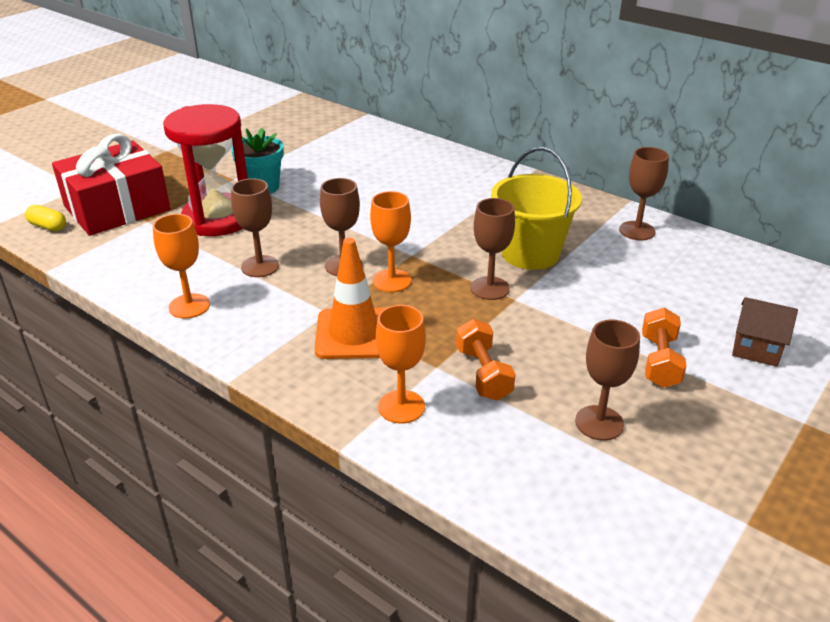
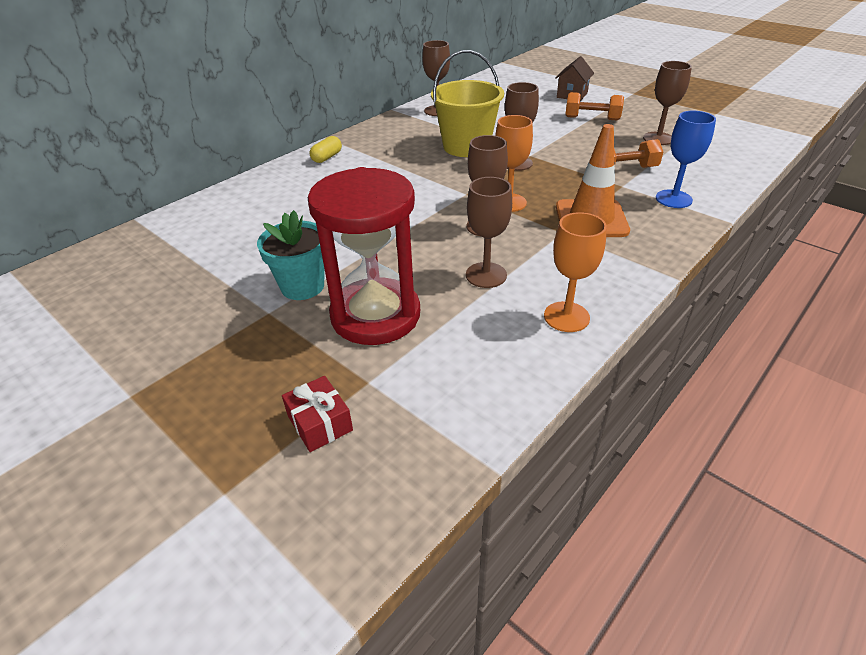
camera: 85 degrees left, 5 degrees up
yellow capsule [25,205,66,231] -> yellow capsule moved to [310,136,342,163]
red gift [52,133,170,236] -> red gift [282,376,353,452], size x0.41
orange goblet [376,305,426,424] -> blue goblet [656,111,716,208]

